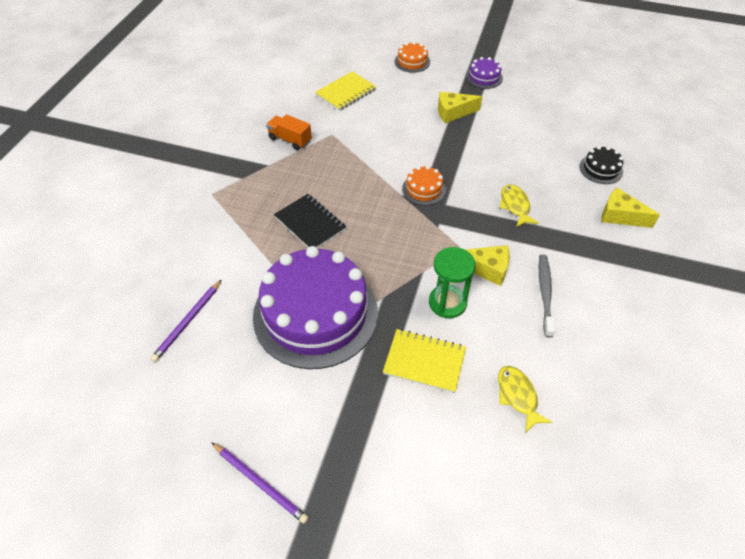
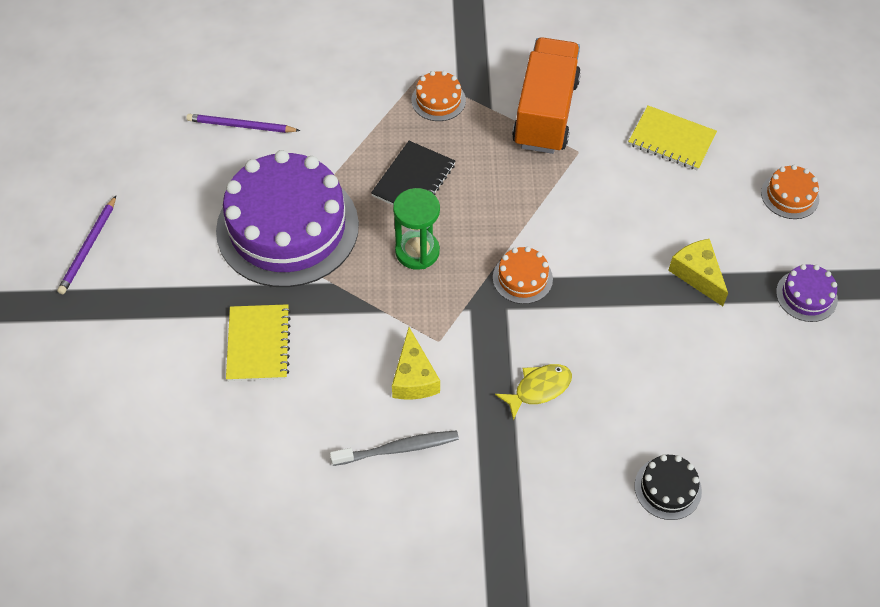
camera: 70 degrees right, 5 degrees up
orange truck [266,114,312,150] -> orange truck [512,37,581,154], size x2.01
green hourglass [429,247,476,318] -> green hourglass moved to [393,188,440,270]
yellow fish [498,366,552,433] -> none
yellow cheese [602,188,660,228] -> none
none -> orange cake [411,71,466,121]

